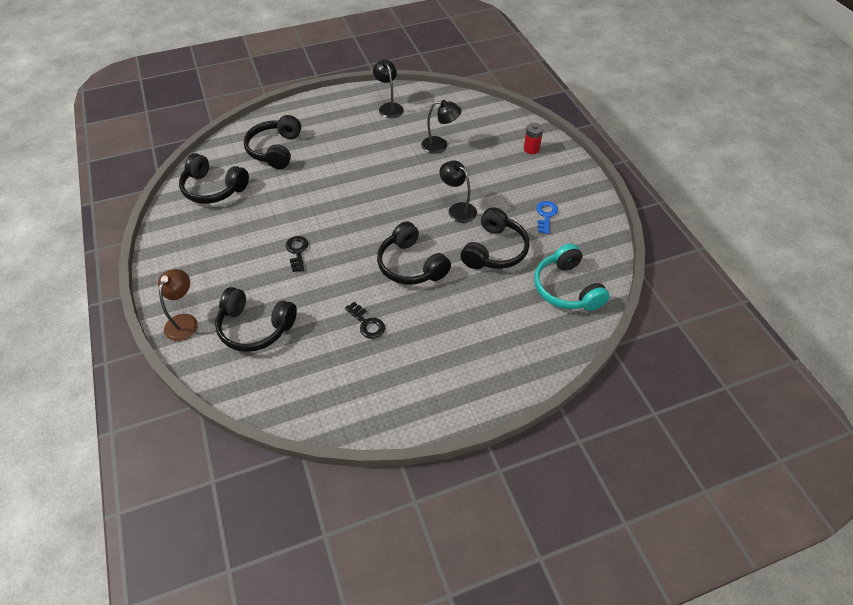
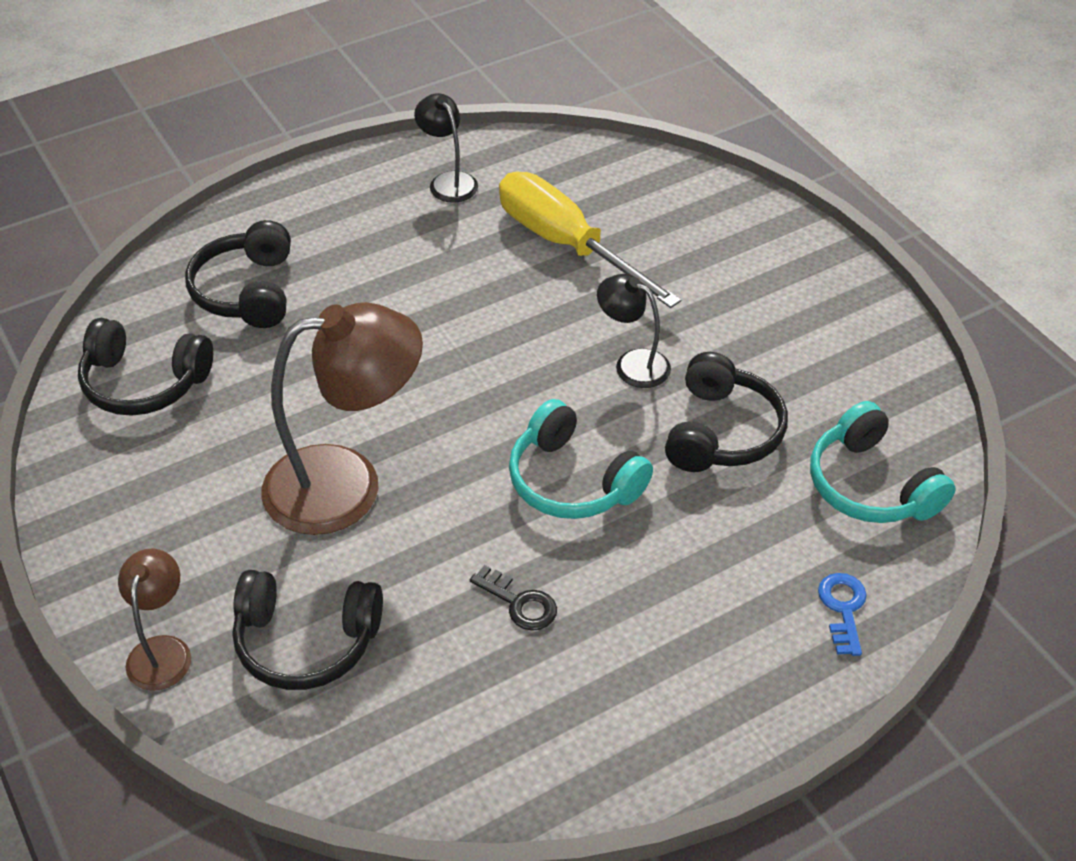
camera: 10 degrees left, 5 degrees down
black key [285,236,308,272] -> brown lamp [262,302,423,535]
black headphones [377,221,451,285] -> turquoise headphones [509,399,653,519]
black lamp [421,100,461,154] -> yellow screwdriver [499,172,681,308]
red battery [524,123,543,154] -> none
blue key [536,201,558,234] -> blue key moved to [818,573,867,656]

